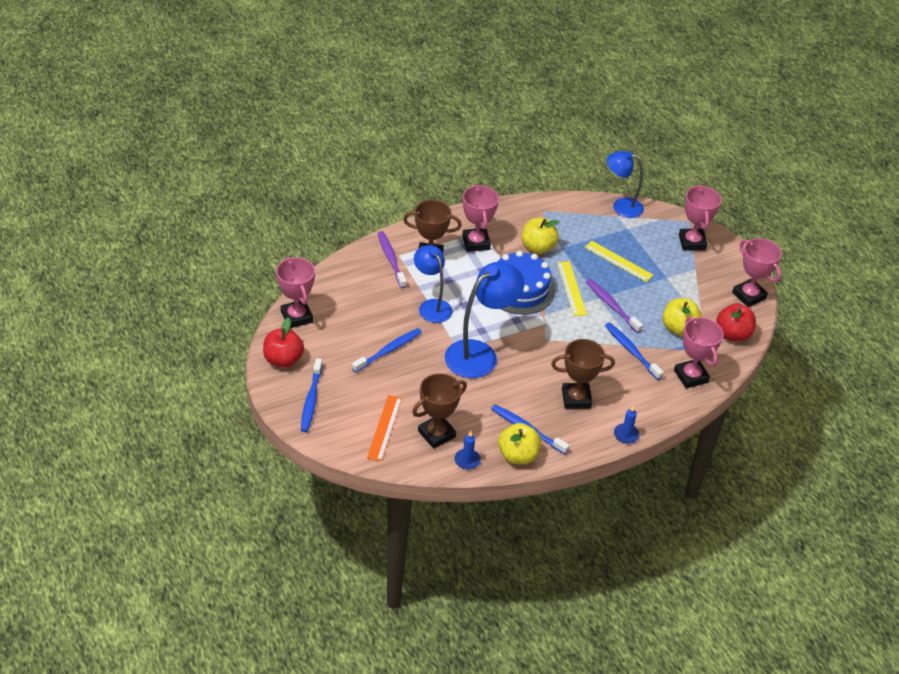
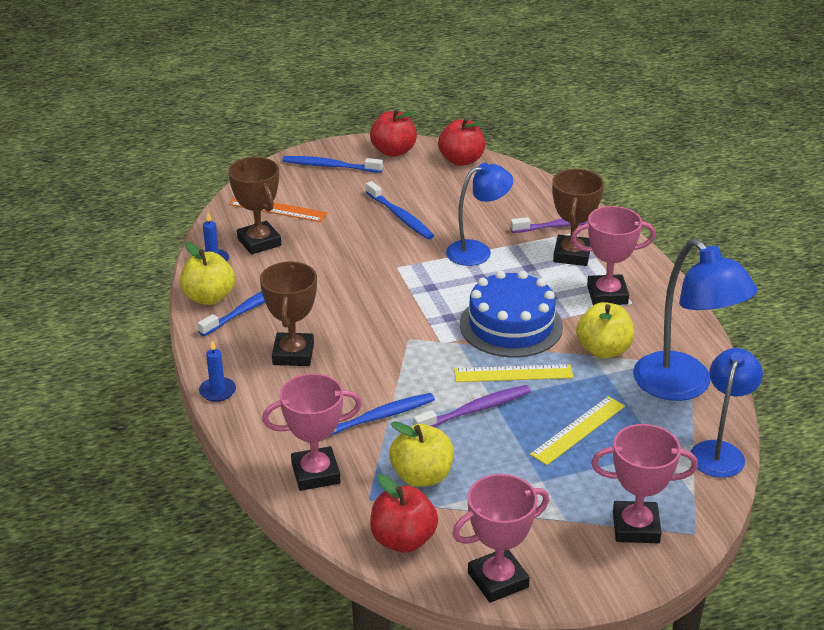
camera: 100 degrees right, 10 degrees down
pink trophy [276,257,315,328] -> red apple [438,118,485,166]
blue lamp [445,262,524,378] -> blue lamp moved to [633,239,757,401]

